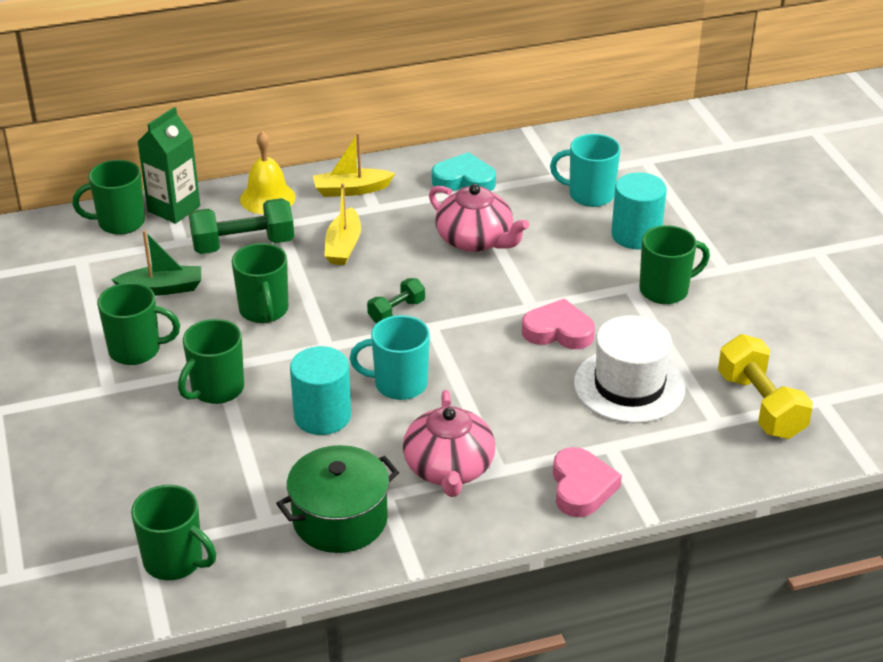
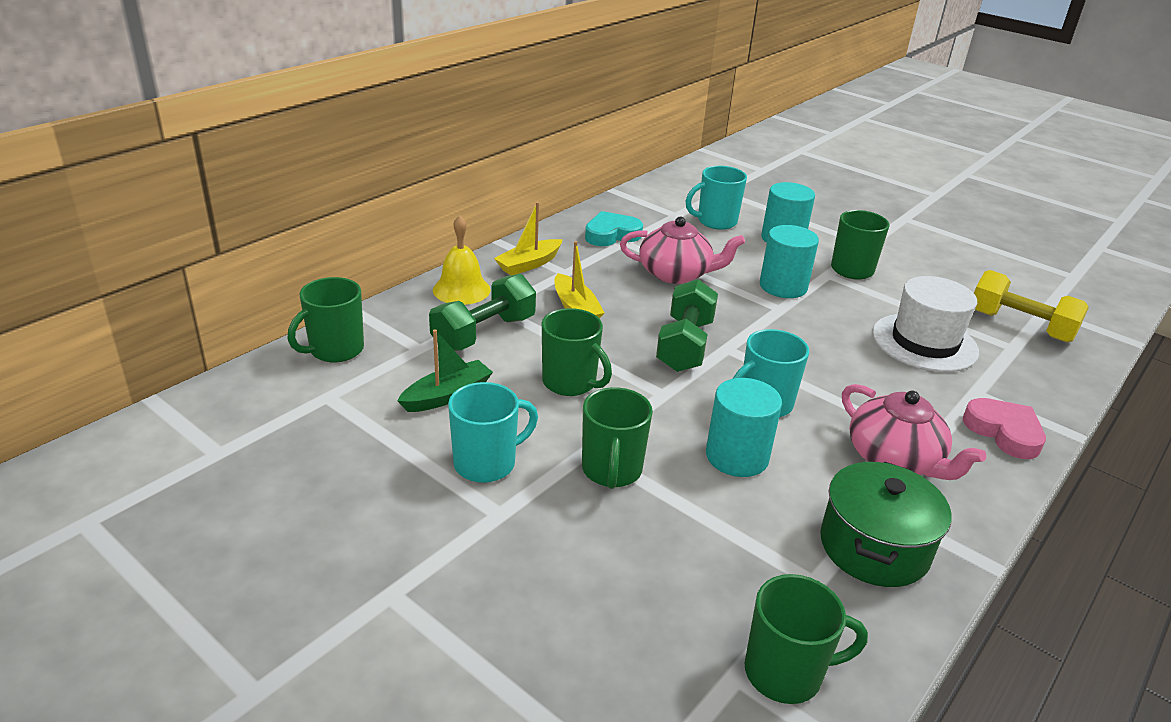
camera: 35 degrees left, 5 degrees down
green mug [97,282,180,365] -> turquoise mug [448,382,538,483]
green carton [137,107,200,224] -> none
green dumbbell [367,278,425,323] -> green dumbbell [656,279,718,372], size x1.78
pink heart [522,299,595,349] -> none
none -> turquoise cylinder [760,225,819,298]

